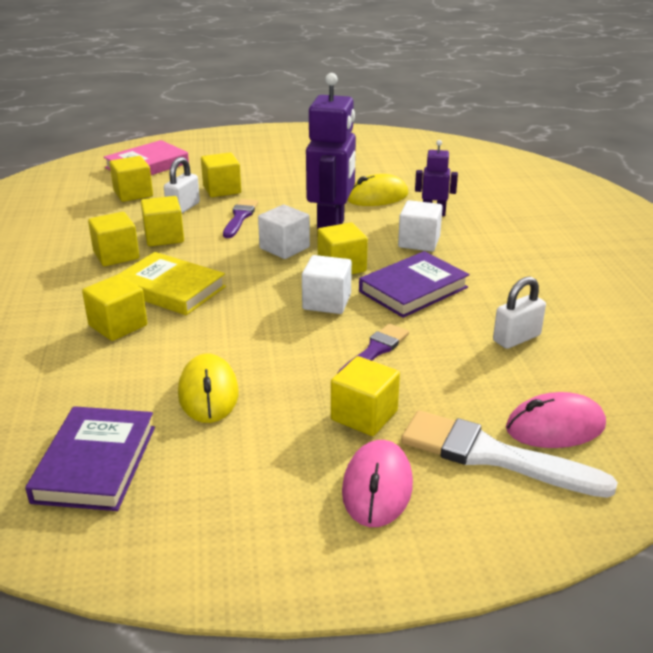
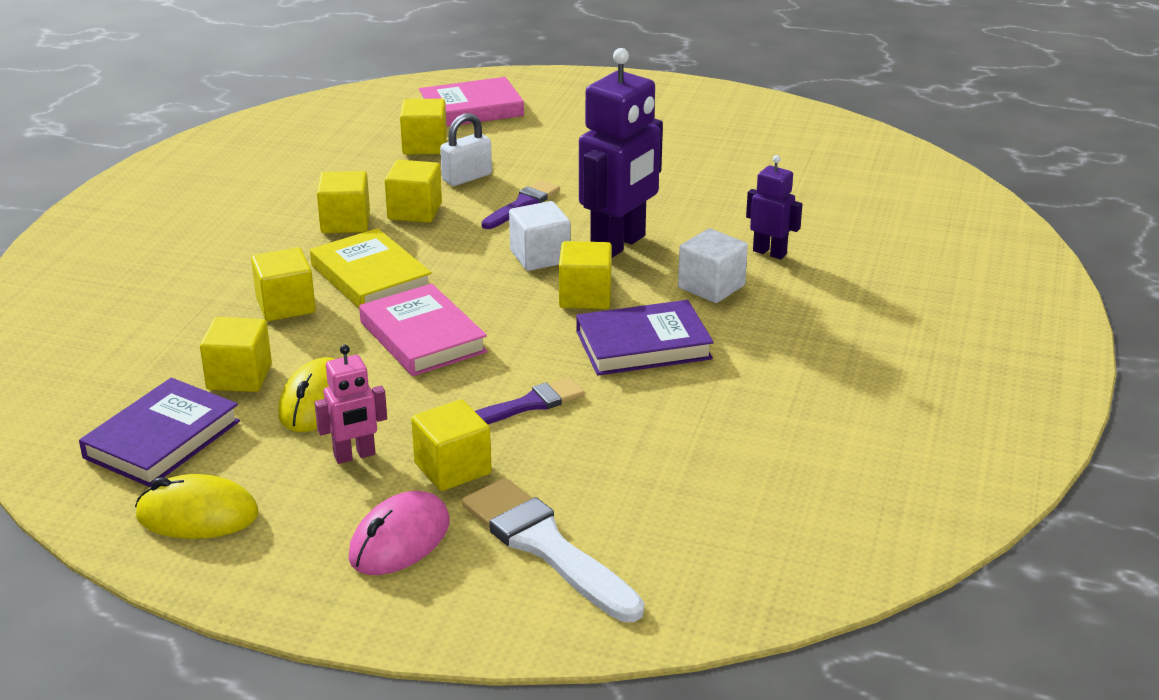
camera: 25 degrees right, 0 degrees up
yellow cube [201,152,241,197] -> yellow cube moved to [200,317,272,392]
white cube [302,255,352,314] -> none
yellow mouse [348,174,408,206] -> yellow mouse moved to [135,474,258,539]
white padlock [493,277,546,349] -> none
pink mouse [506,392,606,448] -> none
none -> pink robot [314,345,387,464]
none -> pink book [359,284,487,376]

